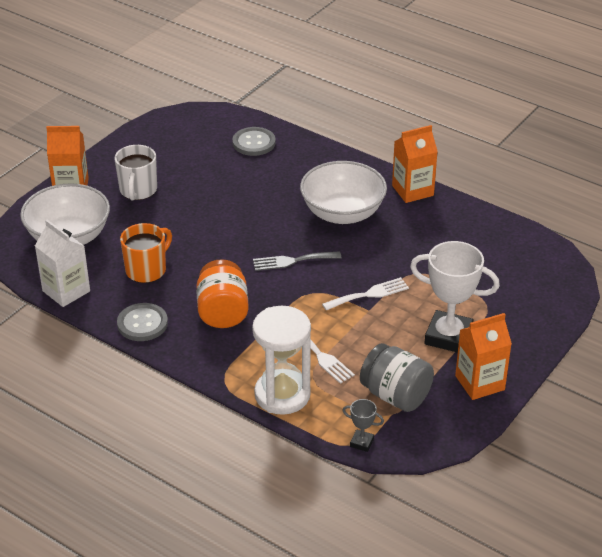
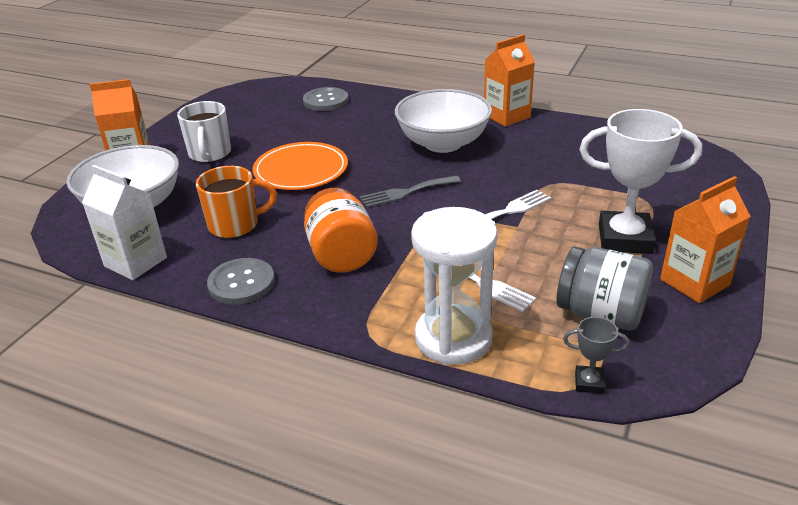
camera: 10 degrees left, 5 degrees down
orange mug [120,223,172,283] -> orange mug turned 45 degrees clockwise [196,166,277,239]
none -> orange plate [253,142,348,190]

